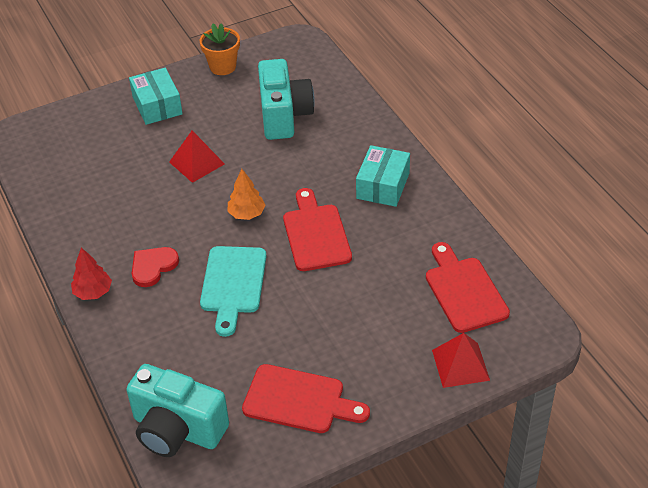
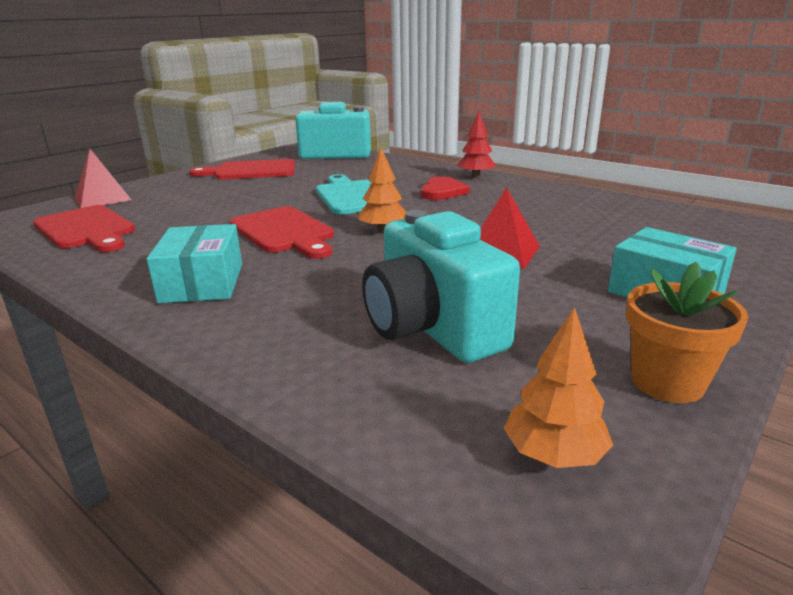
camera: 155 degrees right, 20 degrees down
none -> orange tree [504,307,613,468]

